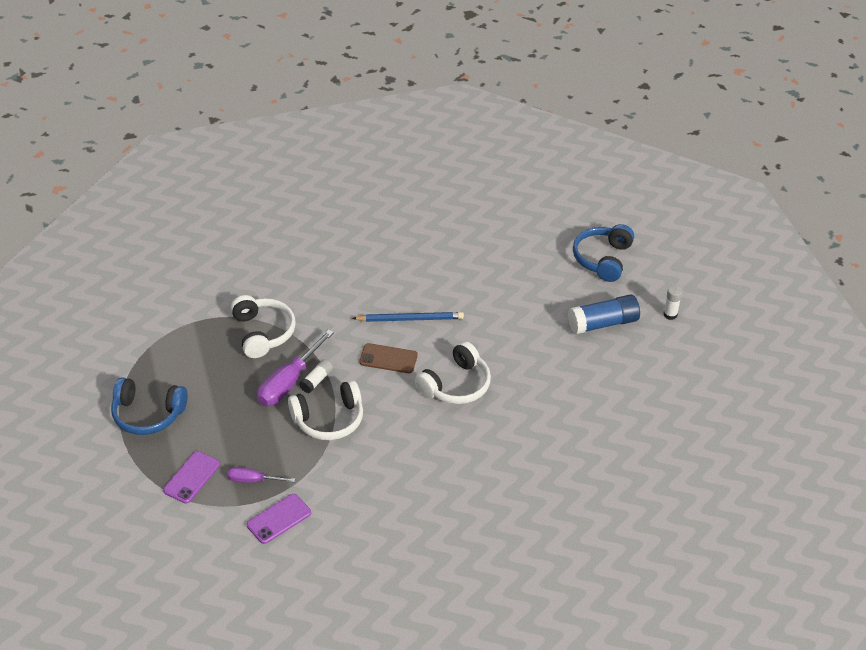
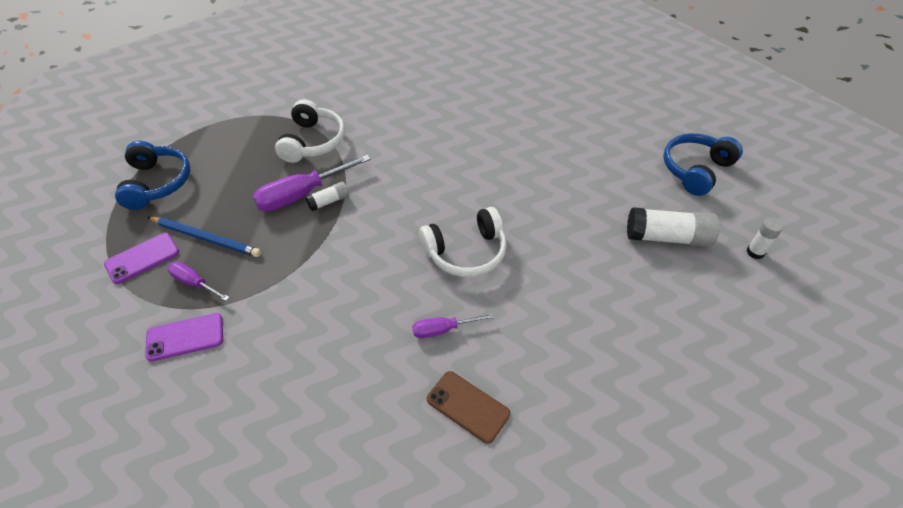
camera: 25 degrees right, 5 degrees up
blue headphones [111,377,188,435] -> blue headphones turned 135 degrees counterclockwise [115,141,190,210]
white headphones [288,380,363,440] -> none
blue pencil [352,312,464,322] -> blue pencil moved to [148,217,261,257]
brown phone [359,343,418,373] -> brown phone moved to [427,371,510,444]
blue glue stick [568,295,640,334] -> white glue stick [627,207,720,247]
none -> purple screwdriver [412,313,494,338]

